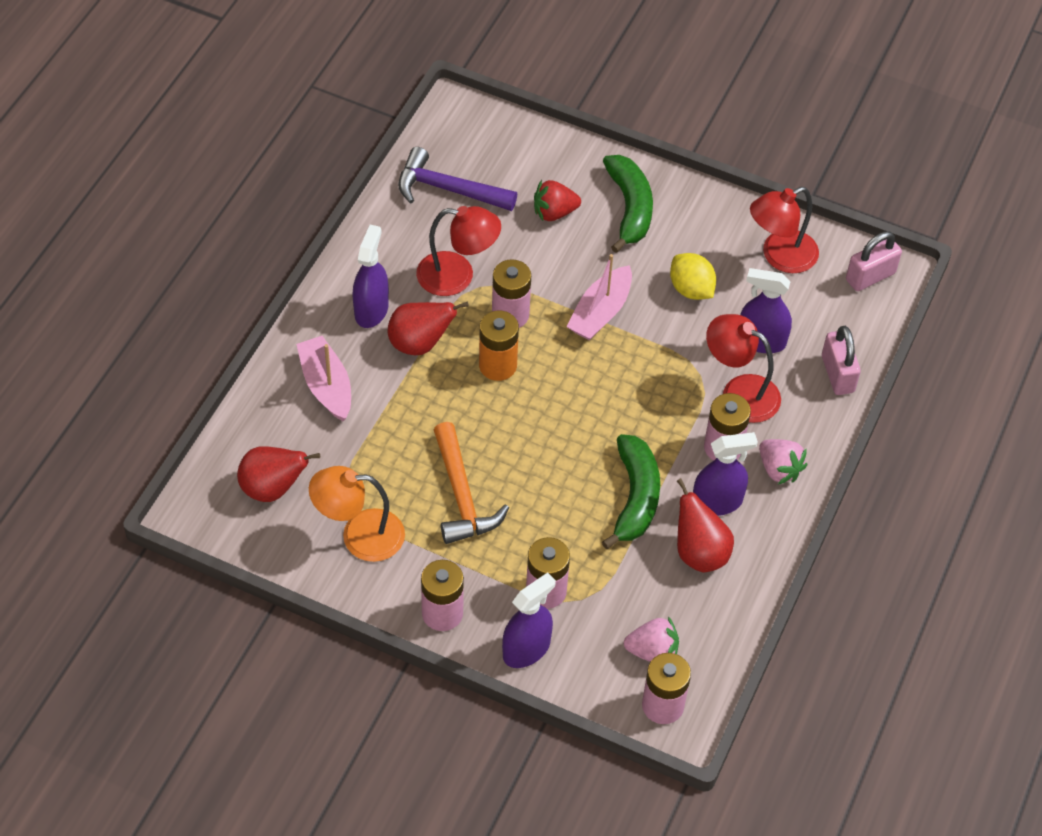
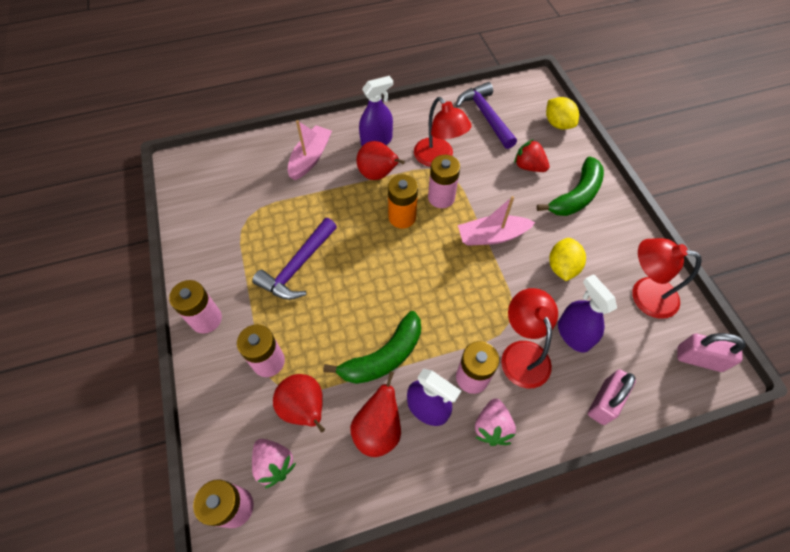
camera: 50 degrees right, 5 degrees up
red pear [237,446,320,502] -> red pear moved to [273,374,325,433]
orange lamp [309,466,405,562] -> none
orange hammer [434,422,509,544] -> purple hammer [252,218,337,300]
purple spray bottle [502,572,556,668] -> none
none -> yellow lemon [546,97,579,129]

